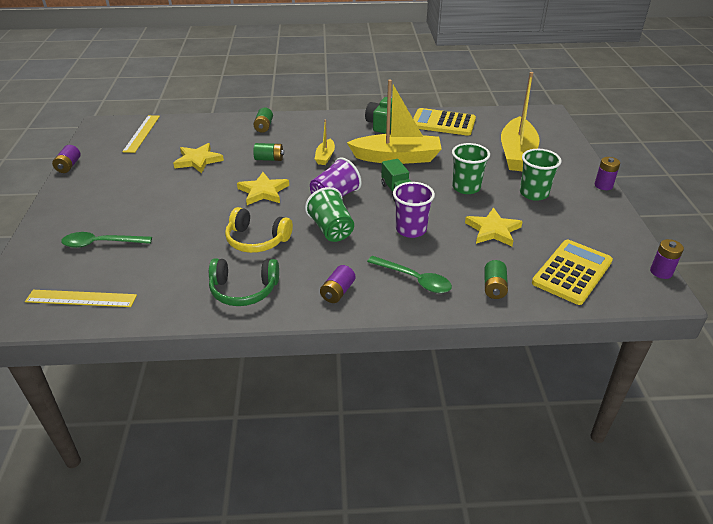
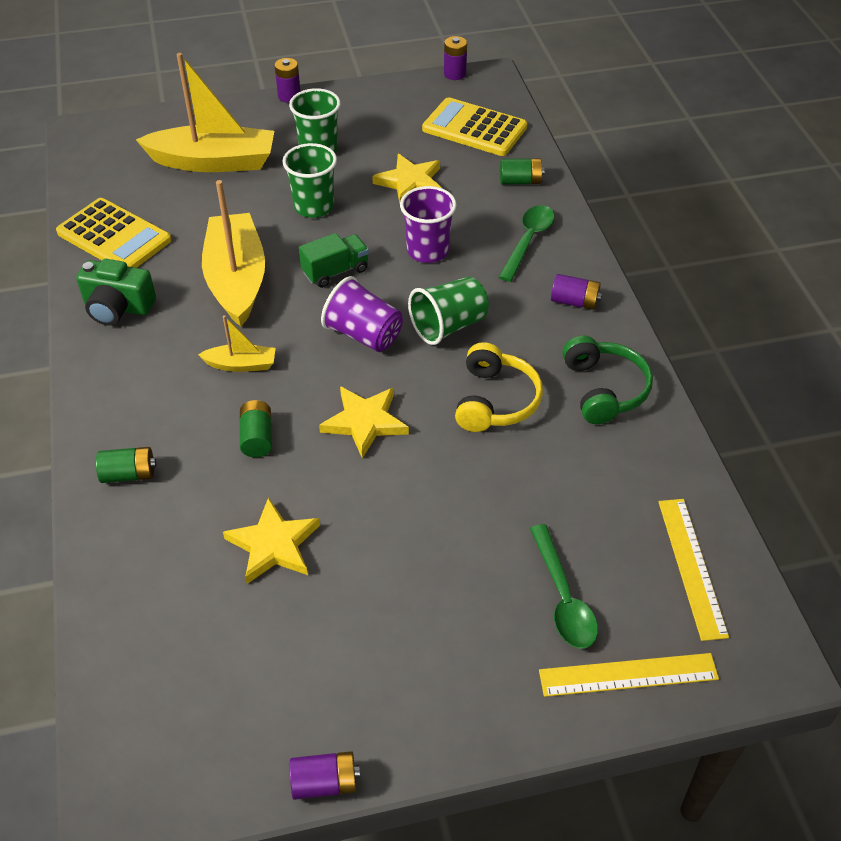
camera: 100 degrees left, 10 degrees up
yellow ruler [122,115,160,153] -> yellow ruler moved to [539,653,719,697]
yellow calculator [413,108,476,136] -> yellow calculator turned 60 degrees counterclockwise [56,198,171,268]

